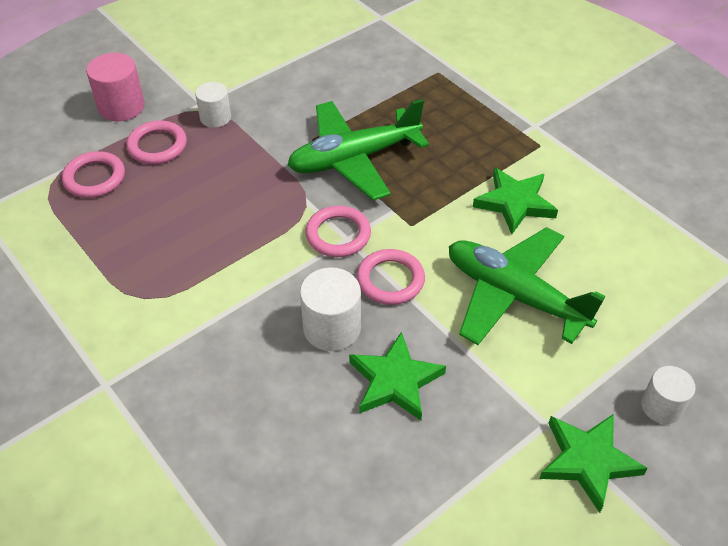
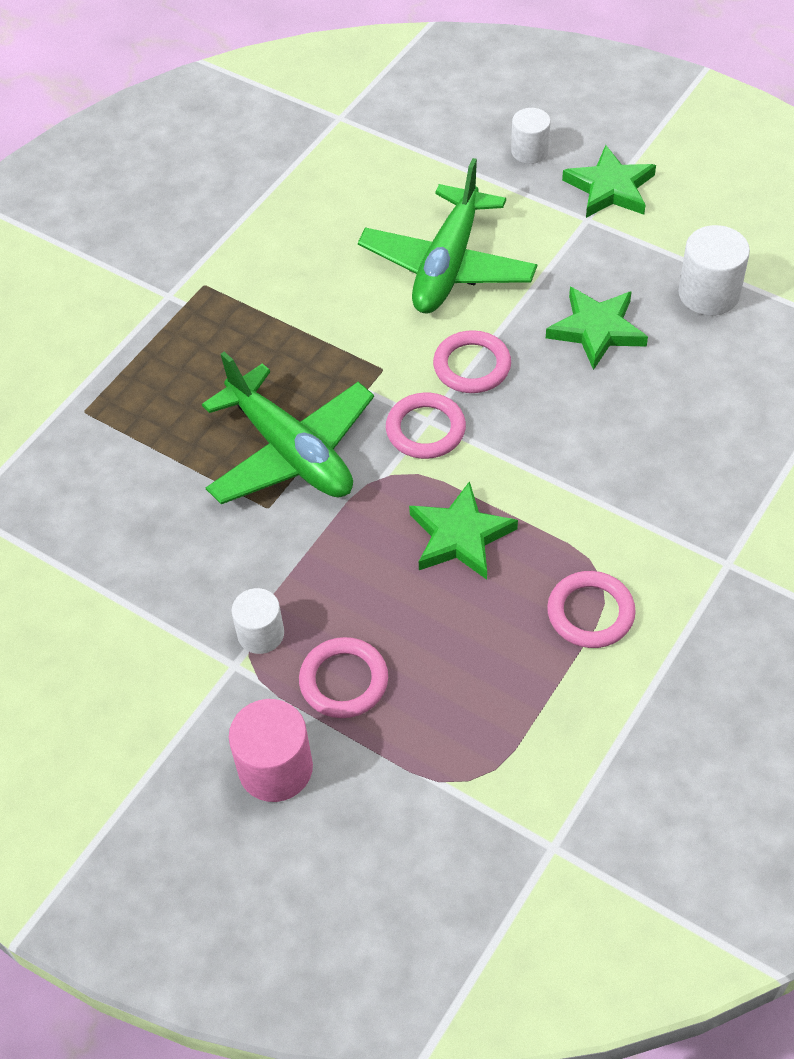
camera: 105 degrees left, 5 degrees up
pink ring [62,151,125,198] -> pink ring moved to [547,571,636,648]
white cylinder [300,267,361,351] -> white cylinder moved to [678,225,750,316]
green star [473,167,558,234] -> green star moved to [409,481,518,580]

